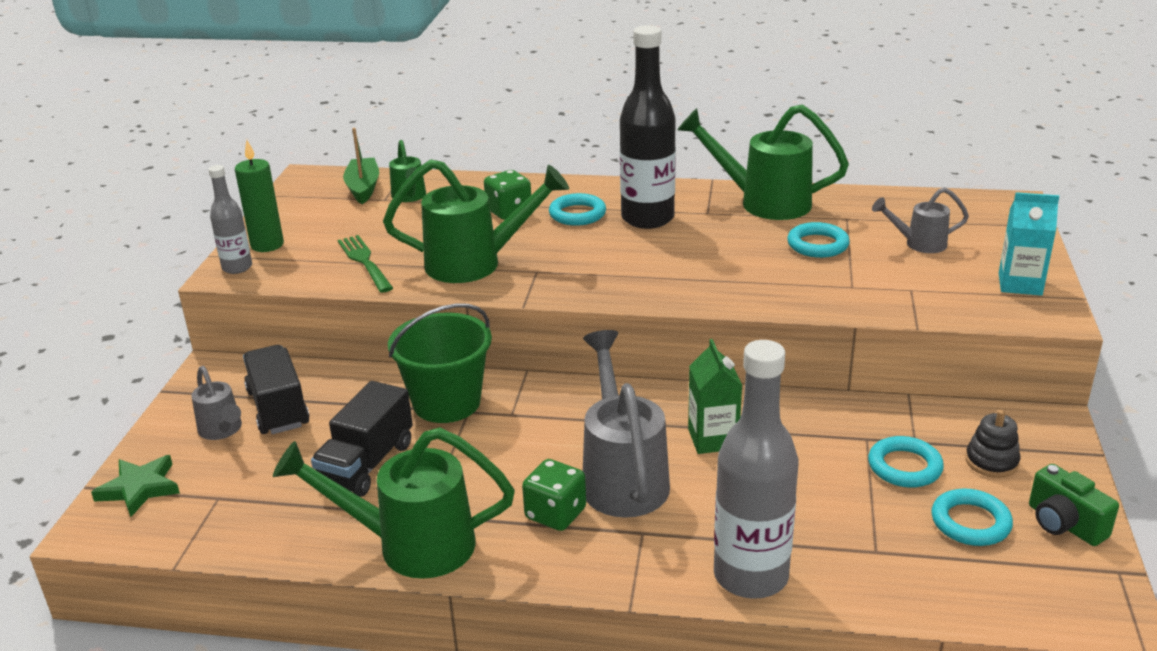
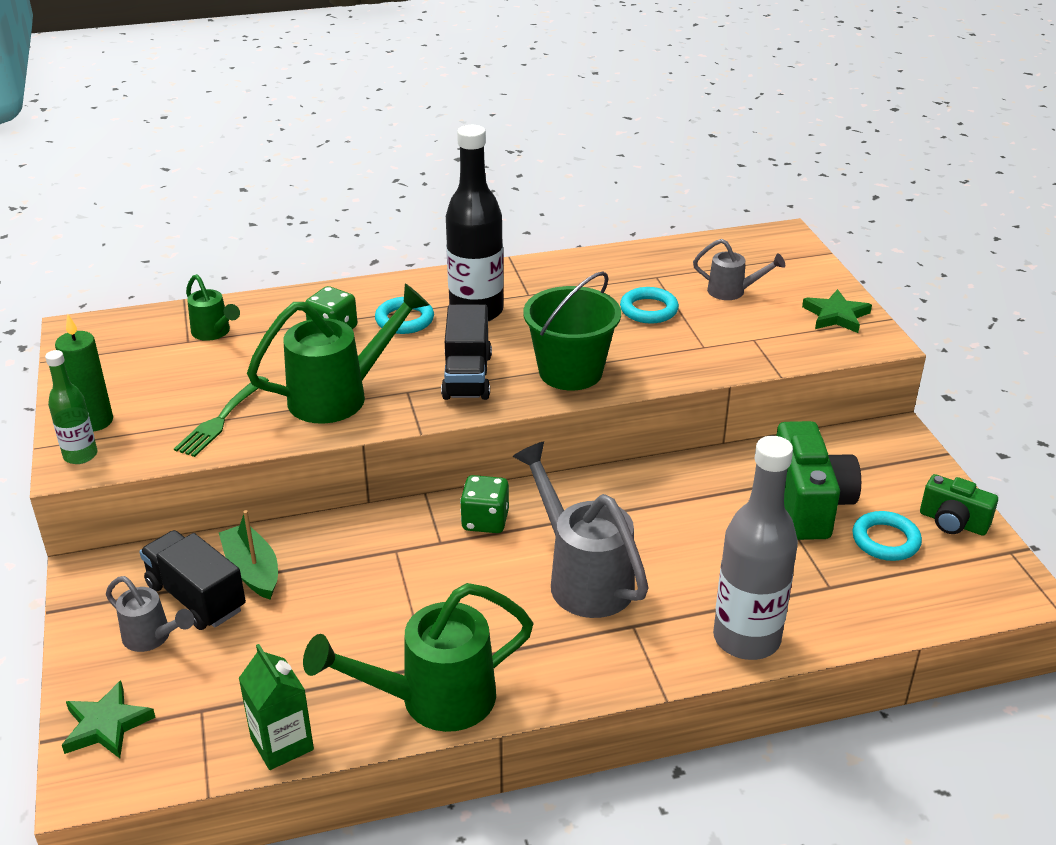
camera: 25 degrees left, 5 degrees up
grey bottle [208,165,252,274] -> green bottle [45,350,98,464]
black truck [311,381,413,497] -> black truck moved to [441,305,492,400]
green fork [337,235,393,293] -> green fork turned 105 degrees counterclockwise [174,376,269,457]
green boat [343,128,379,204] -> green boat moved to [219,510,278,600]
green bucket [388,303,492,423] -> green bucket moved to [523,272,621,390]
green dice [522,459,586,531] -> green dice moved to [460,475,509,533]
green watering can [677,104,849,220] -> none
green carton [688,339,742,454] -> green carton moved to [239,644,314,770]
turquoise ring [868,436,944,488] -> green camera [776,421,861,540]
grey watering can [872,187,969,253] -> grey watering can turned 135 degrees counterclockwise [693,239,785,300]
black stacking toy [965,410,1021,478] -> none
turquoise carton [999,192,1059,296] -> green star [802,289,872,333]

